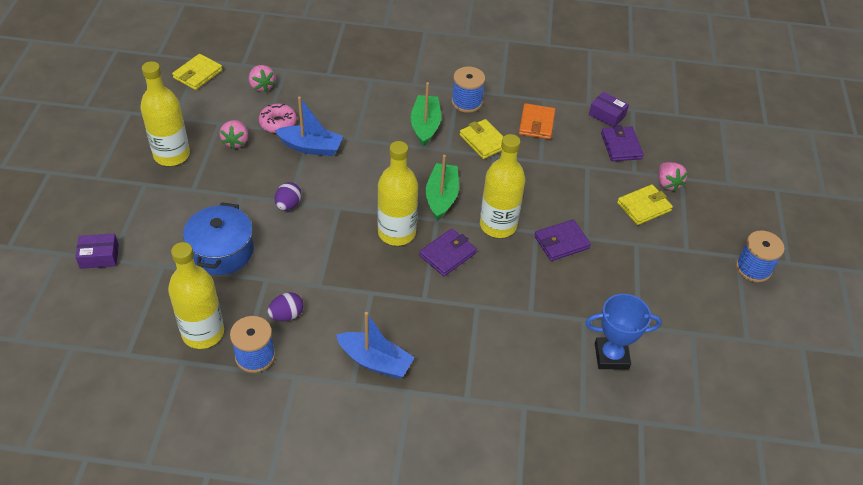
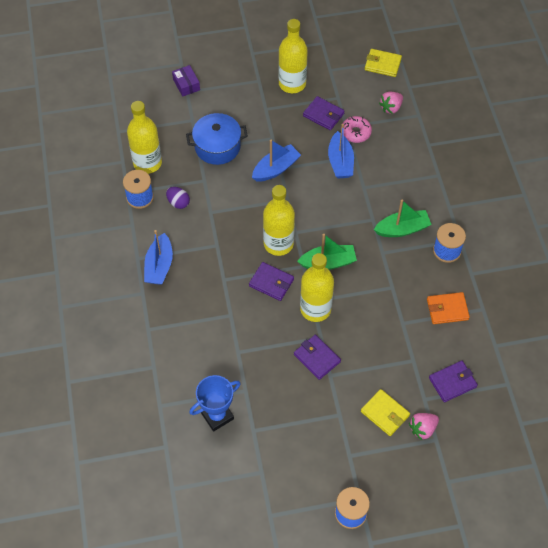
camera: 75 degrees right, 10 degrees up
pink strawberry [219,120,248,150] -> purple wallet [303,96,344,130]
purple egg [275,182,301,211] -> blue boat [252,140,301,182]
yellow wallet [460,119,504,159] -> none
blue trophy [585,294,662,370] -> blue trophy turned 75 degrees clockwise [189,375,241,432]
purple box [589,91,629,127] -> none

